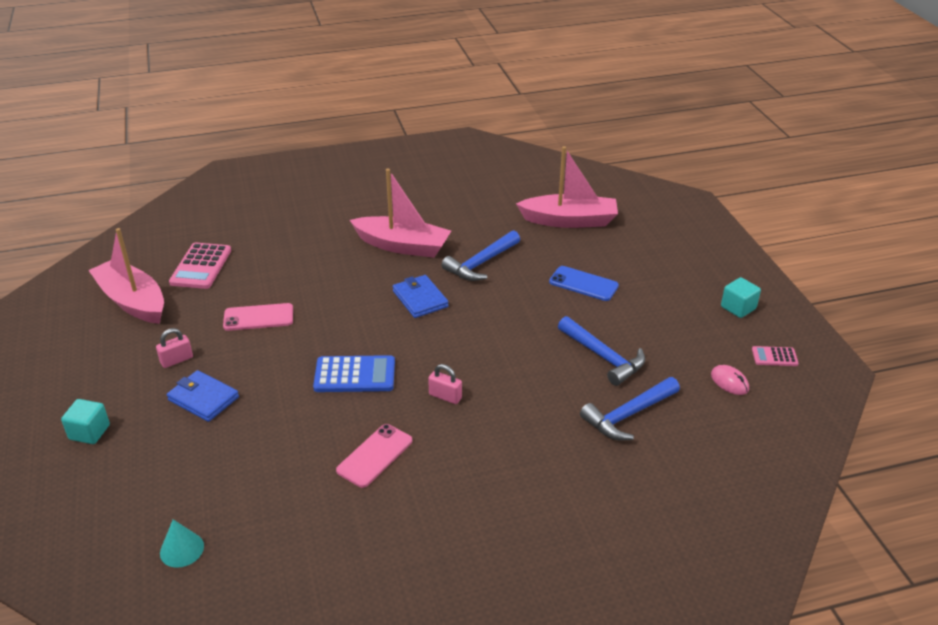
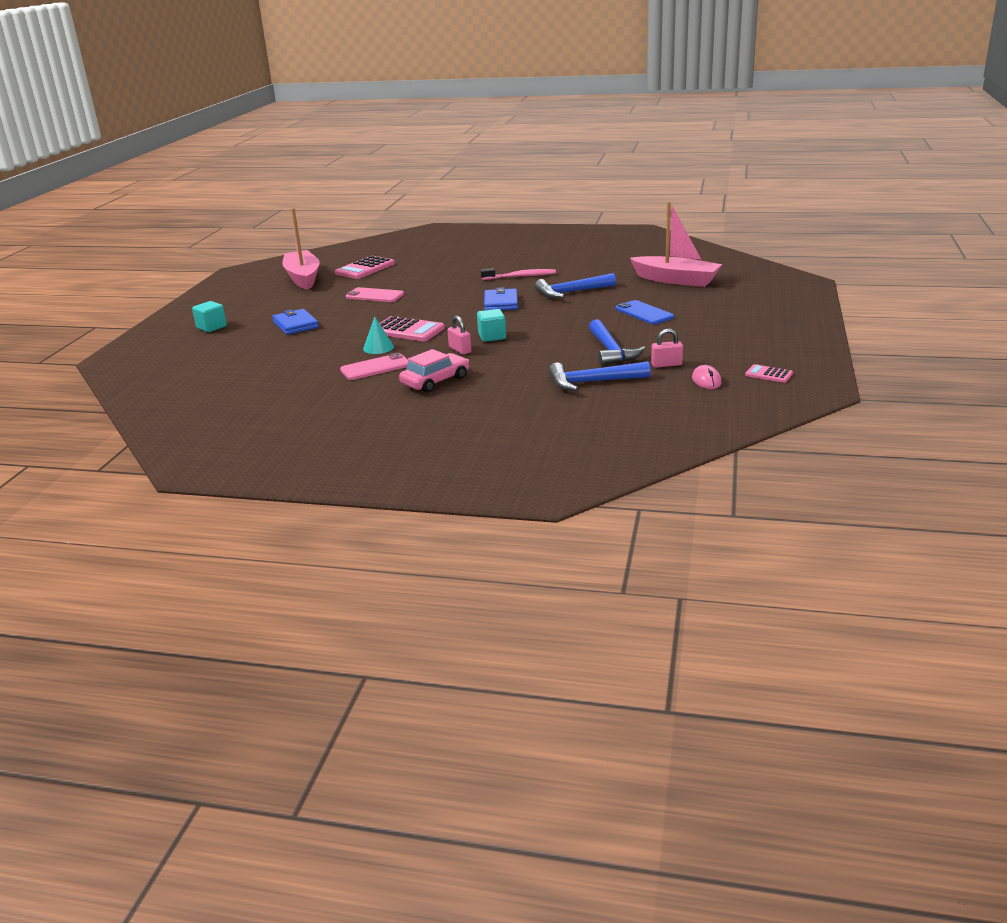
camera: 30 degrees right, 10 degrees down
pink padlock [156,328,193,368] -> pink padlock moved to [651,329,683,368]
turquoise cone [160,520,204,568] -> turquoise cone moved to [363,316,394,354]
blue calculator [313,355,395,392] -> pink calculator [379,316,445,341]
pink boat [350,169,451,258] -> pink toothbrush [481,268,556,280]
turquoise cube [721,277,761,318] -> turquoise cube moved to [477,309,506,342]
none -> pink car [399,349,469,393]

